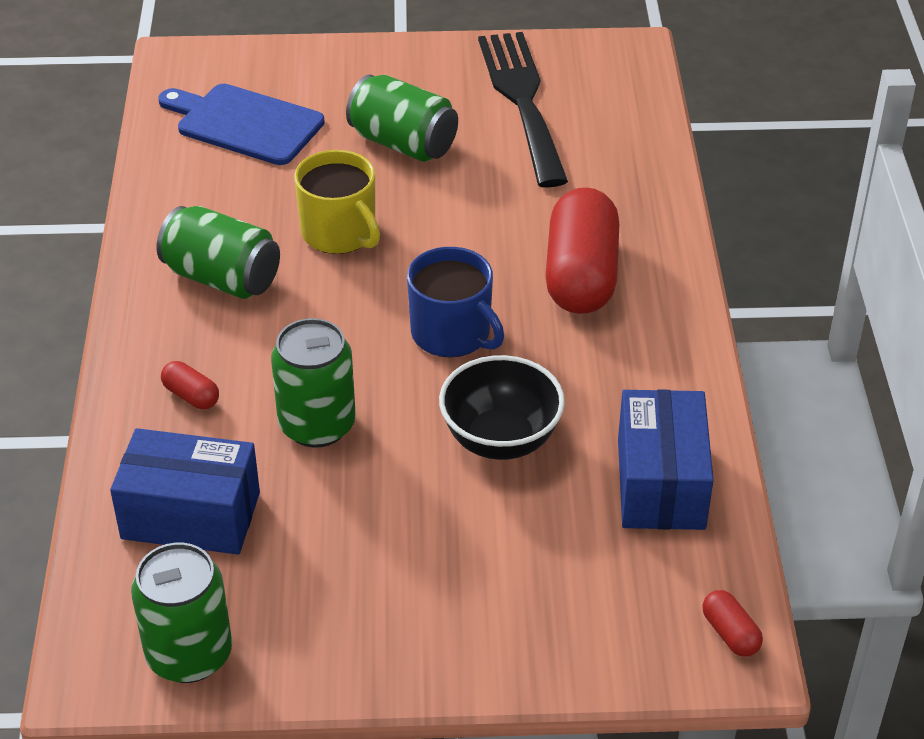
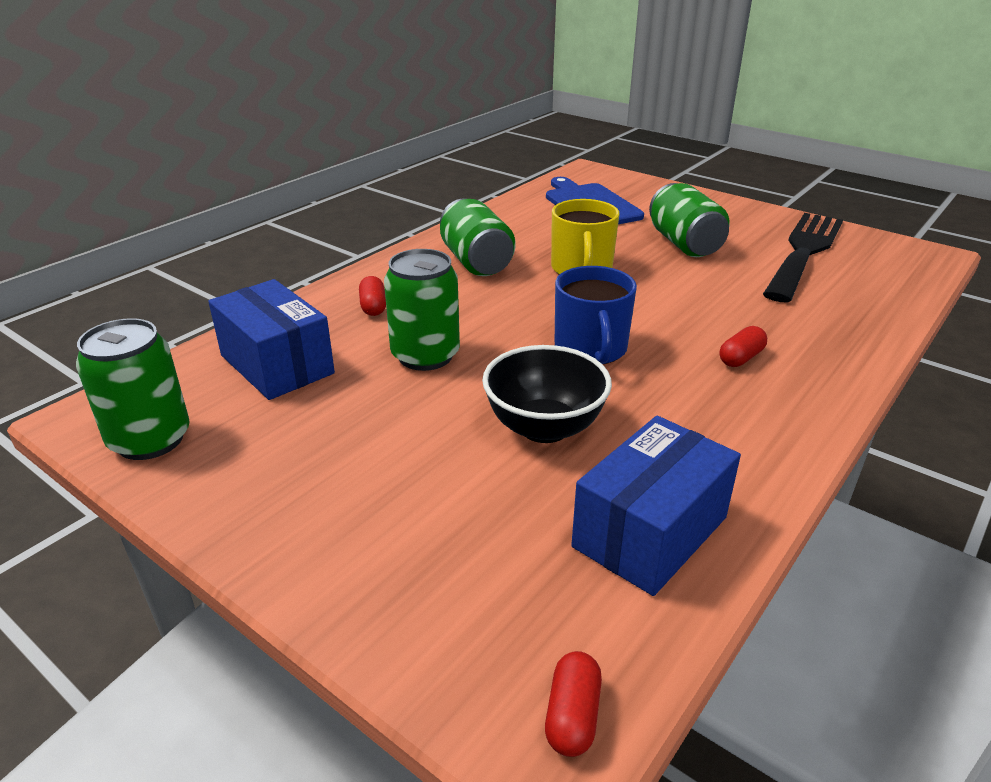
camera: 40 degrees right, 10 degrees down
red capsule [545,187,619,314] -> red capsule [719,326,767,367], size x0.42

